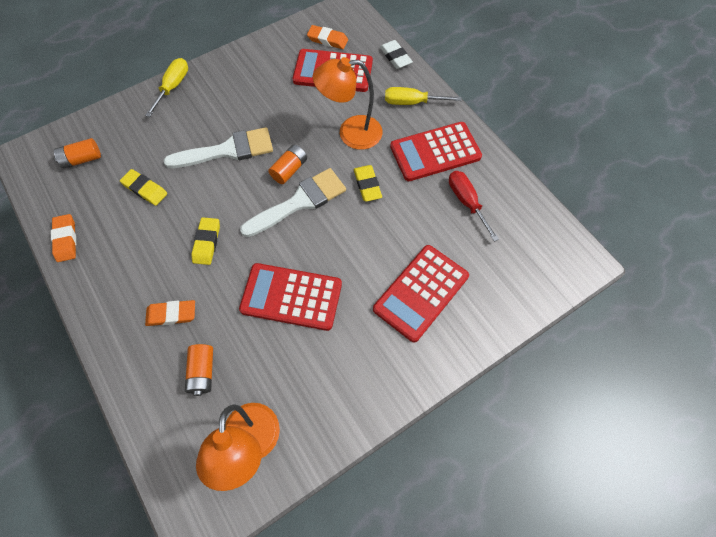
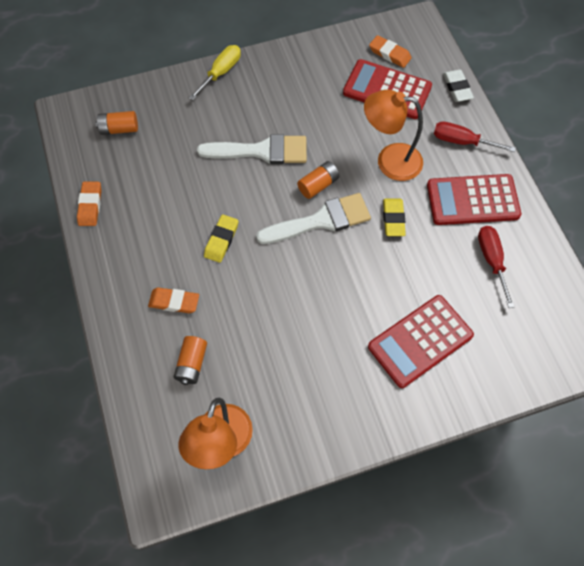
camera: 15 degrees right, 0 degrees up
yellow eraser [120,169,167,206] -> none
red calculator [239,263,342,331] -> none
yellow screwdriver [385,87,462,105] -> red screwdriver [434,122,516,152]

